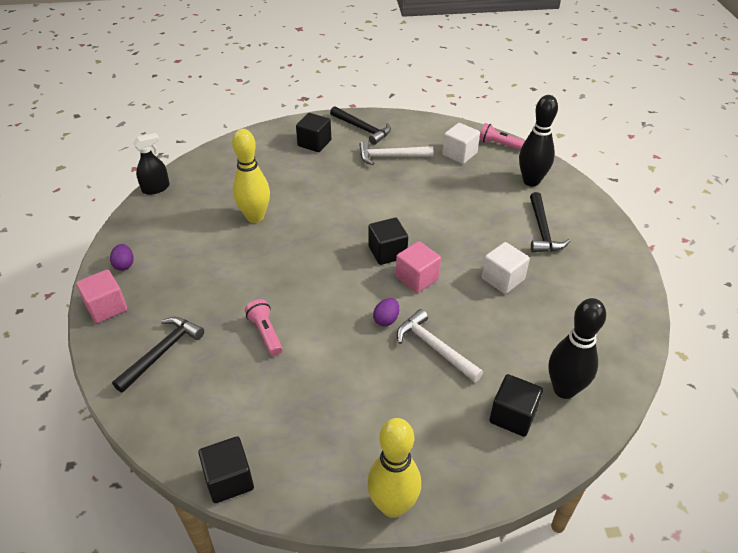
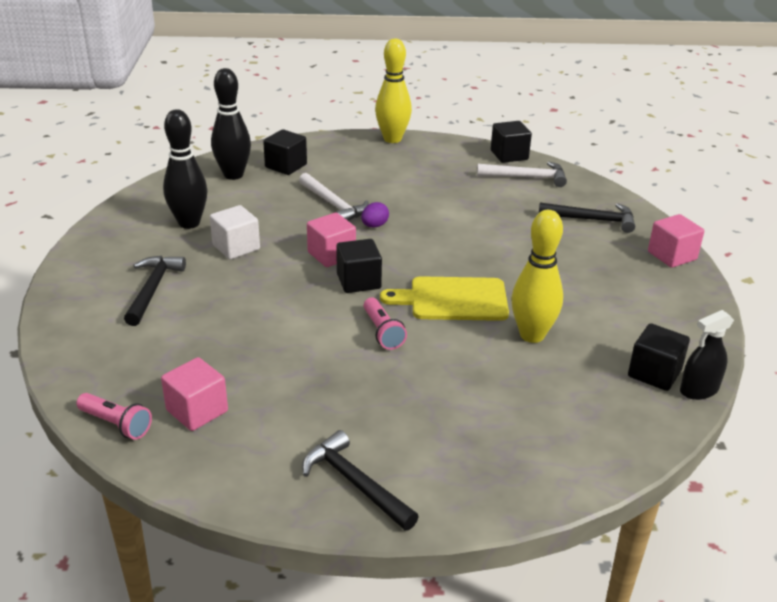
camera: 175 degrees left, 10 degrees down
purple egg [110,244,133,271] -> none
black hammer [112,317,204,393] -> black hammer turned 120 degrees counterclockwise [539,203,635,233]
pink flashlight [245,299,283,356] -> pink flashlight moved to [363,297,407,350]
black cube [296,113,331,152] -> black cube moved to [628,323,690,391]
white hammer [359,140,433,165] -> white hammer moved to [477,162,567,187]
white cube [442,123,480,164] -> pink cube [161,357,228,431]
black bowling pin [519,95,558,187] -> black bowling pin moved to [163,109,208,229]
none -> yellow cutting board [380,276,509,321]

